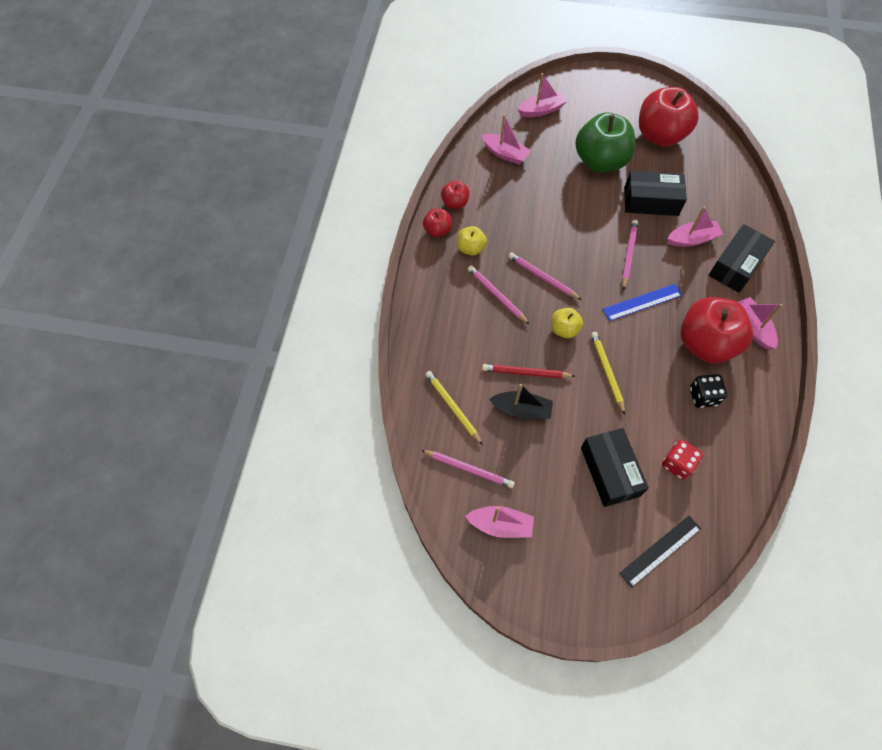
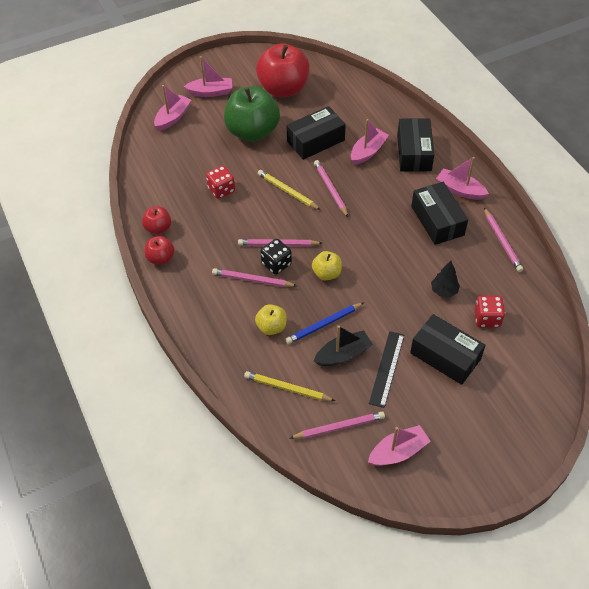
camera: 35 degrees left, 10 degrees down
yellow apple [457,226,487,256] -> yellow apple moved to [255,304,286,335]
pink boat [482,114,531,164] -> pink boat moved to [184,56,232,97]
red pencil [482,364,575,378] -> blue pencil [285,303,364,344]
yellow pencil [591,332,625,415] -> yellow pencil moved to [258,170,321,210]
blue ruler [603,284,682,321] -> none
black ruler [619,516,701,588] -> black ruler moved to [369,331,404,408]
red apple [681,297,753,363] -> black box [411,182,468,245]
black dice [690,374,727,408] -> black dice moved to [260,239,292,275]
none -> red dice [206,166,235,199]
none -> black tree [431,261,460,297]
none -> pink pencil [484,208,523,272]

